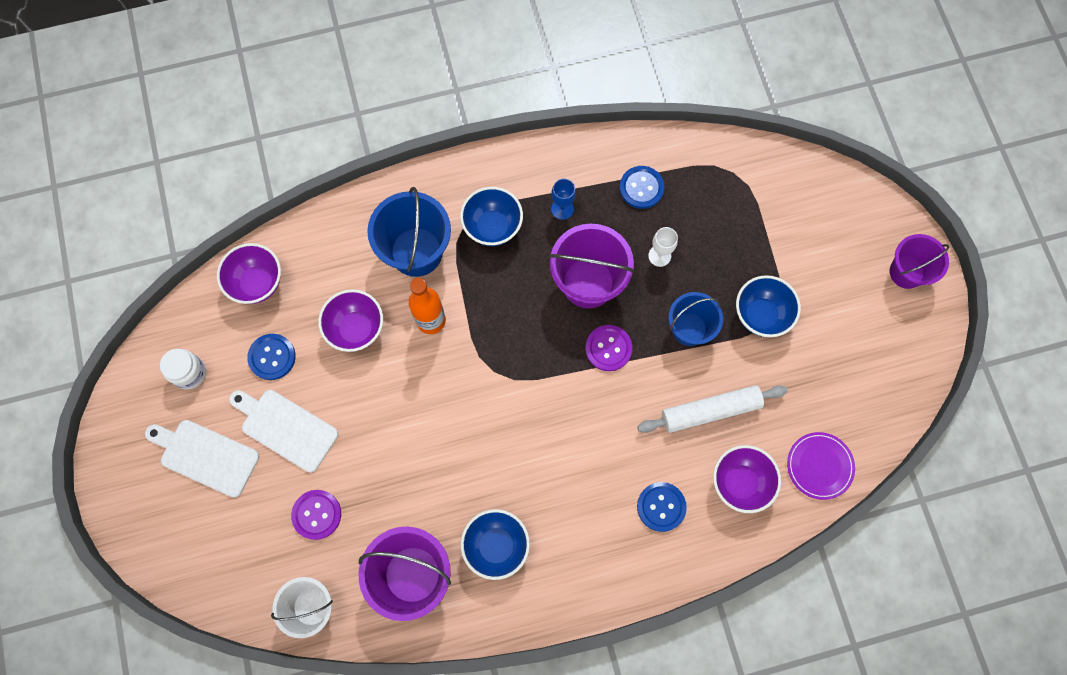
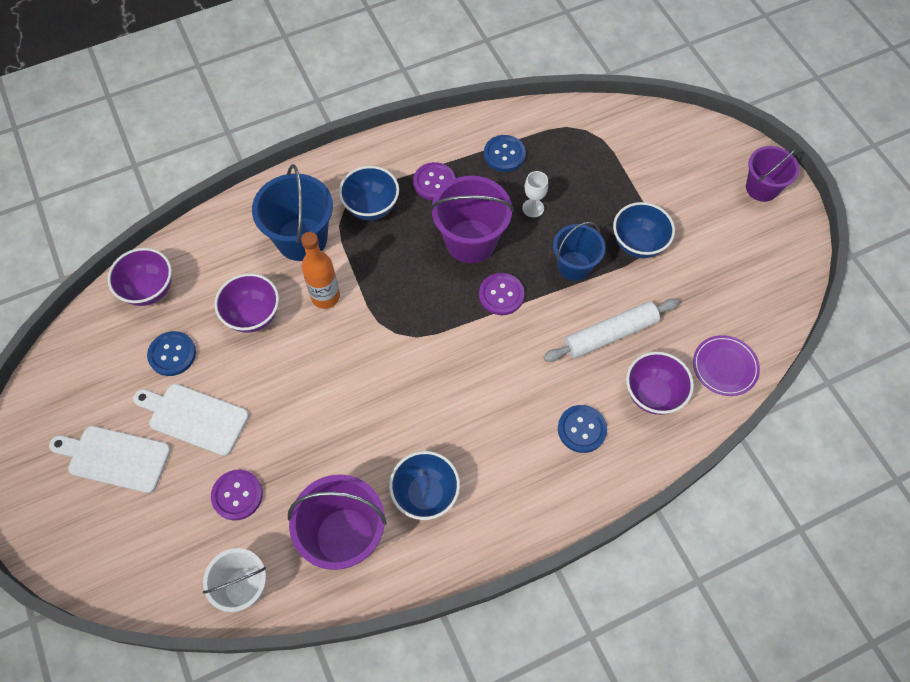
camera: 10 degrees left, 10 degrees down
white jar [160,349,206,389] -> none
blue goblet [551,178,576,220] -> purple button [413,162,456,200]

